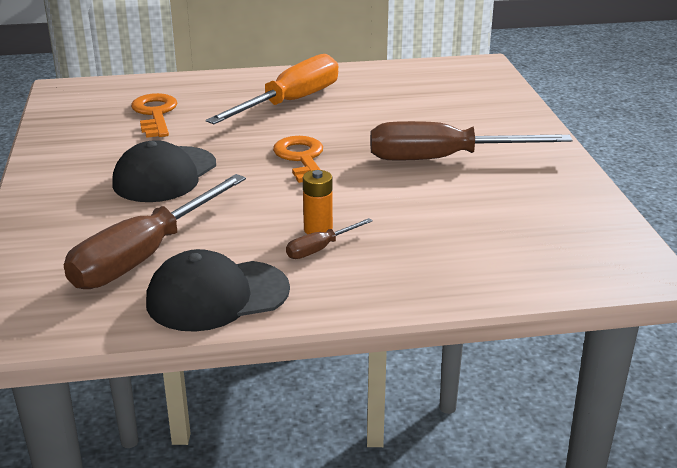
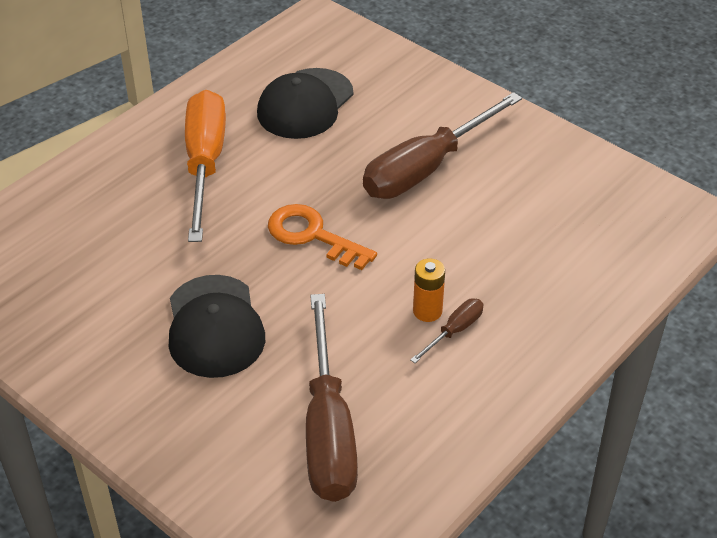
camera: 40 degrees left, 15 degrees up
orange key [131,93,177,138] -> none
black cap [146,249,290,332] -> black cap moved to [257,68,353,139]
brown screwdriver [286,218,373,259] -> brown screwdriver turned 150 degrees counterclockwise [410,298,483,363]

